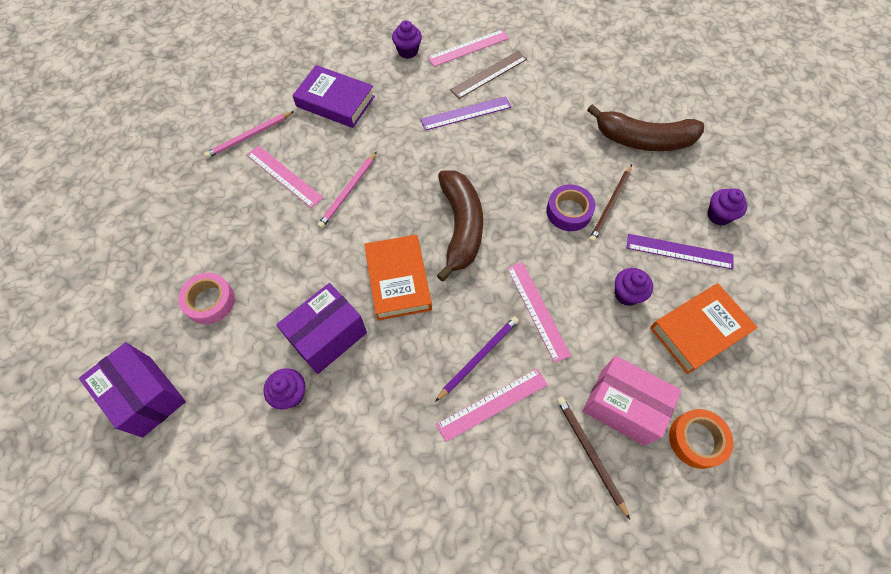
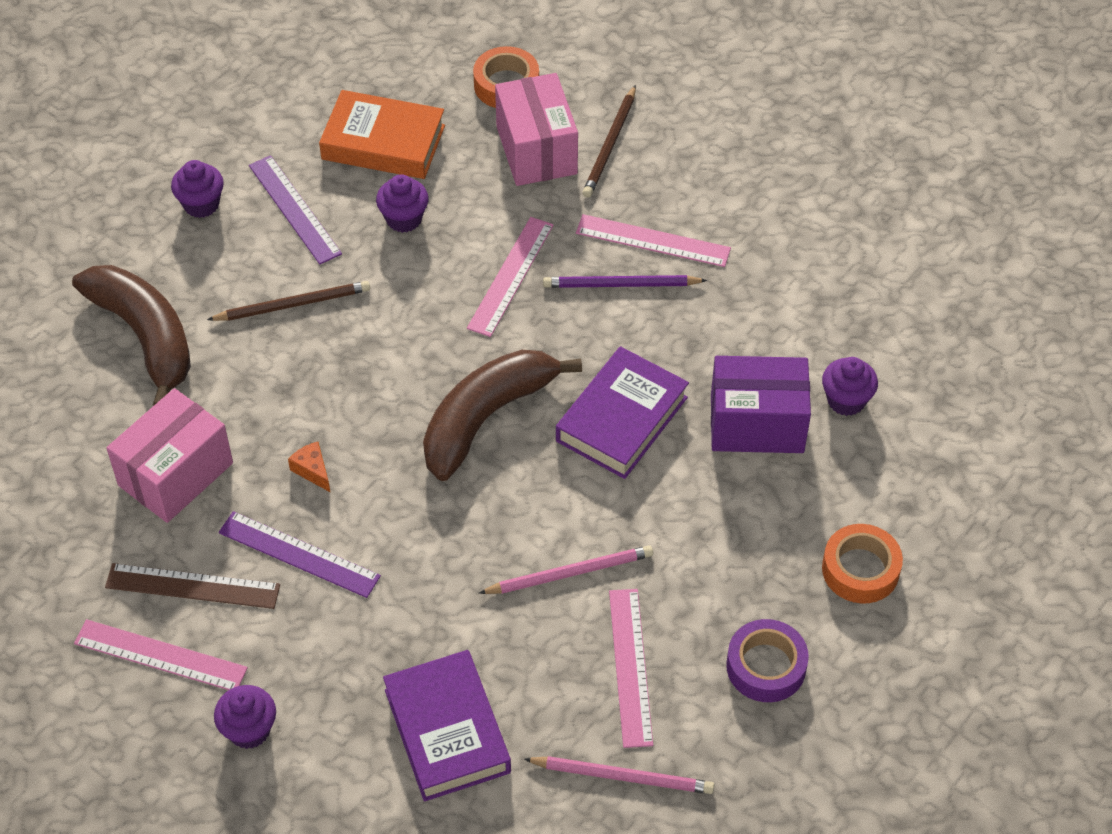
camera: 135 degrees left, 10 degrees down
purple box [79,342,186,437] -> none
pink tape [178,273,235,324] -> orange tape [822,524,903,603]
orange book [364,235,432,320] -> purple book [556,346,689,479]
purple tape [546,184,595,231] -> purple tape moved to [726,619,809,702]
none -> pink box [106,388,233,523]
none -> orange cheese [288,442,330,492]

